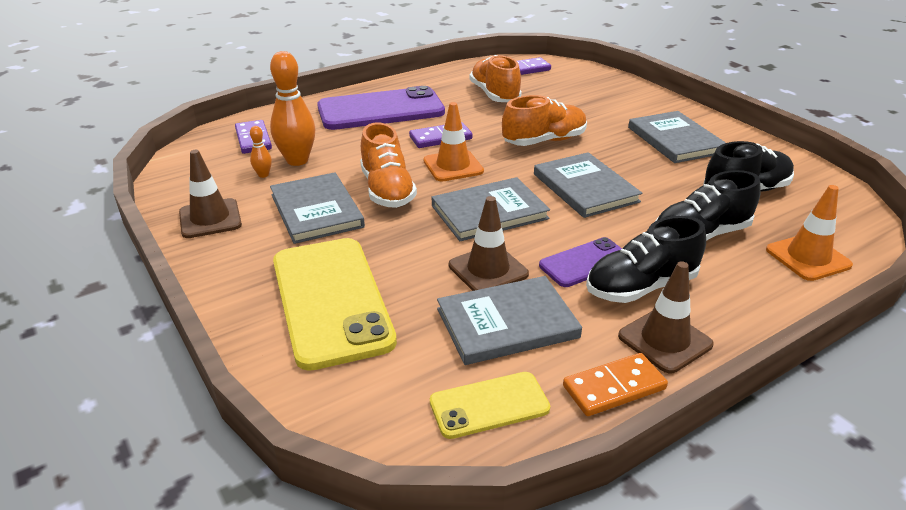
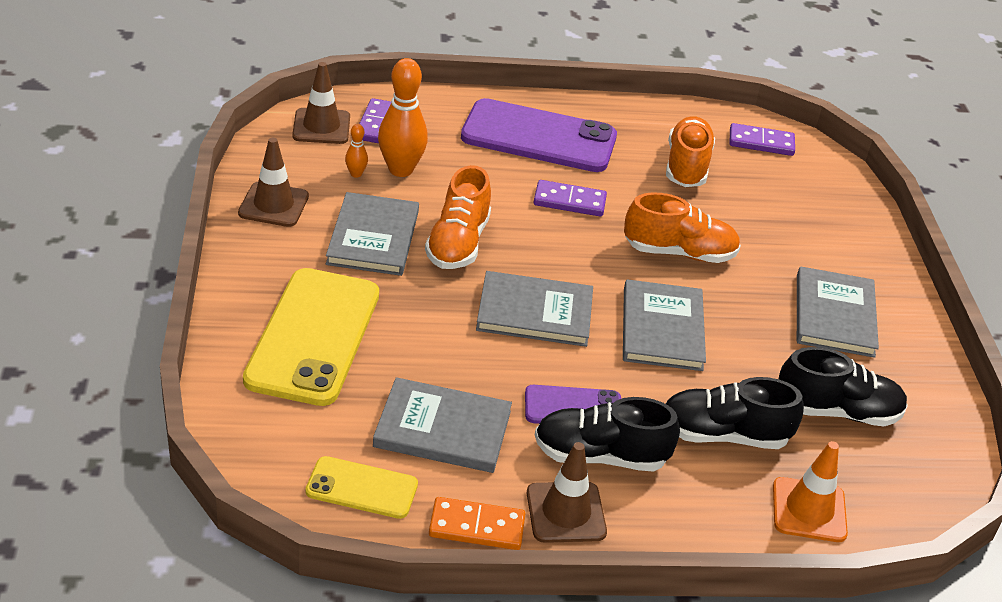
camera: 25 degrees right, 5 degrees up
orange traffic cone [423,102,484,182] -> none
brown traffic cone [449,196,529,291] -> brown traffic cone moved to [292,62,350,144]

